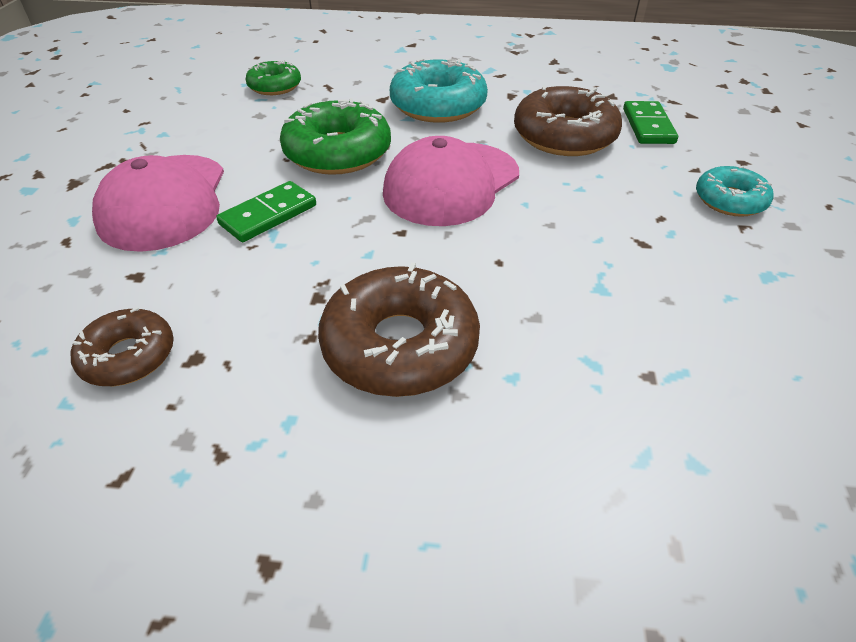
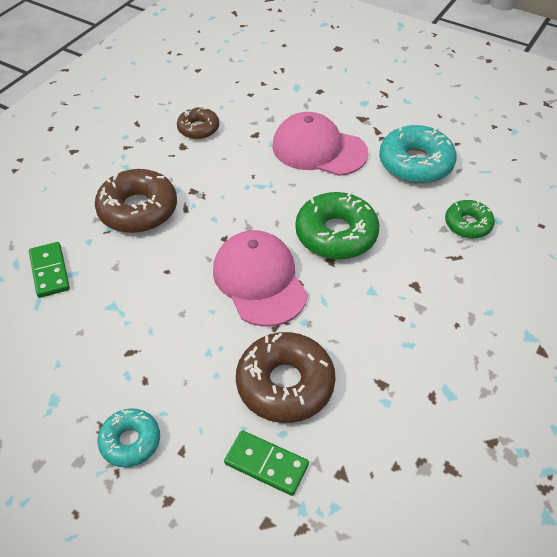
camera: 115 degrees right, 5 degrees up
green domino [216,181,316,242] -> green domino moved to [29,242,70,298]
turquoise donut [390,58,488,123] -> turquoise donut moved to [379,125,457,184]

